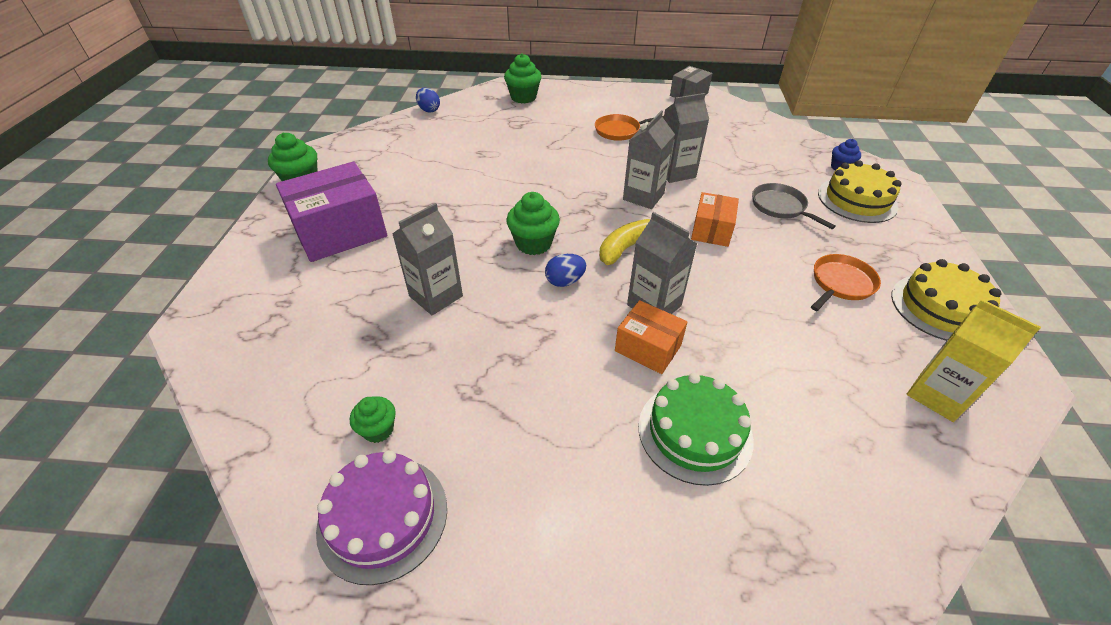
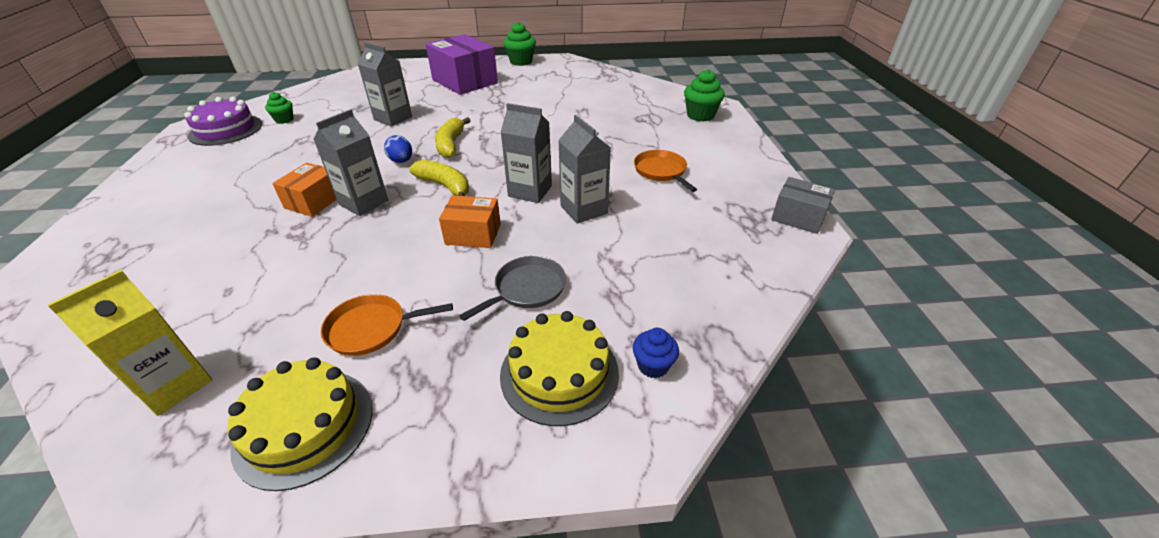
camera: 80 degrees right, 5 degrees down
blue egg [416,88,440,113] -> none
green cupcake [506,192,560,255] -> yellow banana [435,117,471,158]
green cake [639,373,754,486] -> none
orange pan [811,254,881,311] -> orange pan turned 135 degrees clockwise [321,294,453,356]

